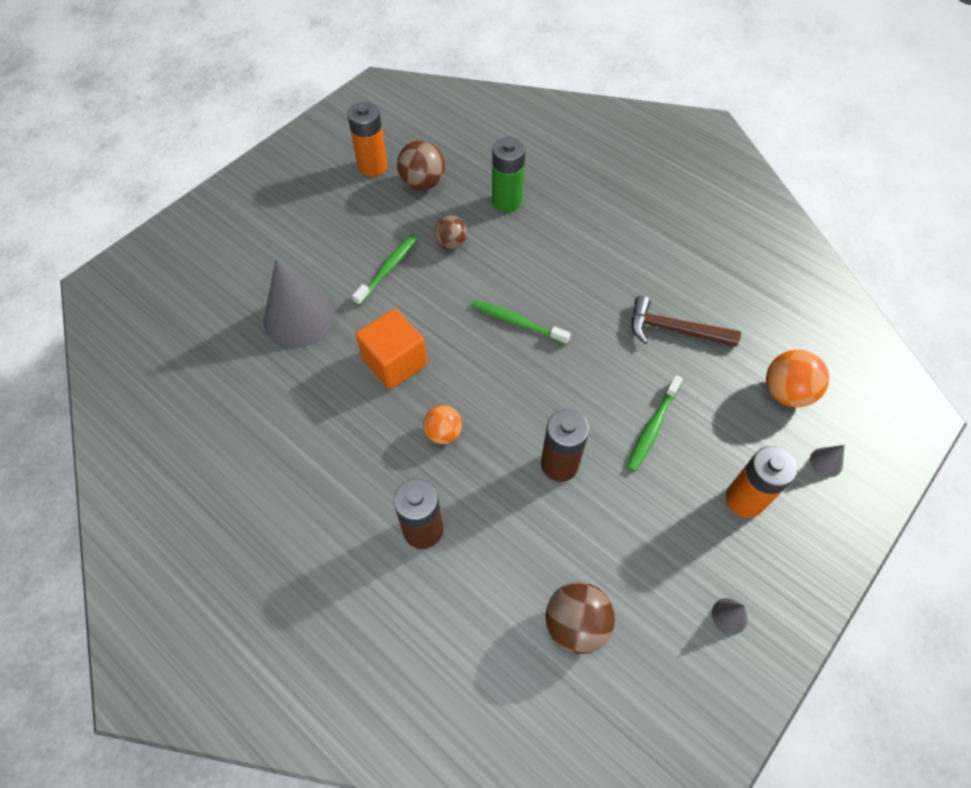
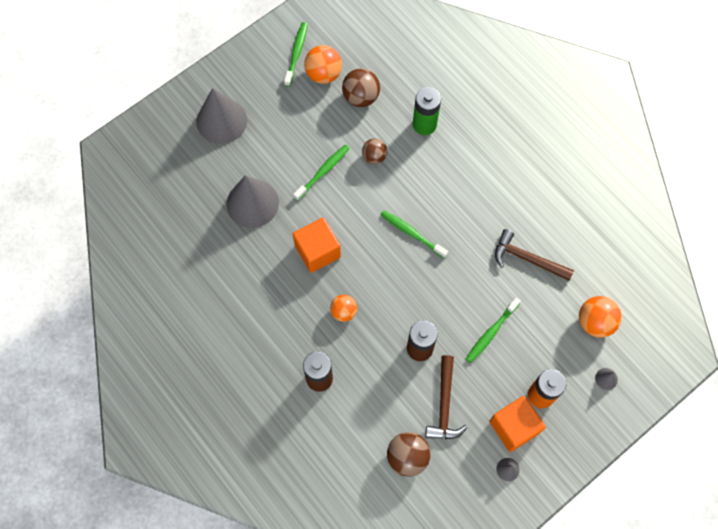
camera: 10 degrees right, 10 degrees up
orange battery [347,102,388,177] -> orange ball [304,45,342,84]
none -> grey cone [196,88,247,144]
none -> green toothbrush [284,22,308,86]
none -> brown hammer [426,355,467,439]
none -> orange cube [489,396,546,452]

